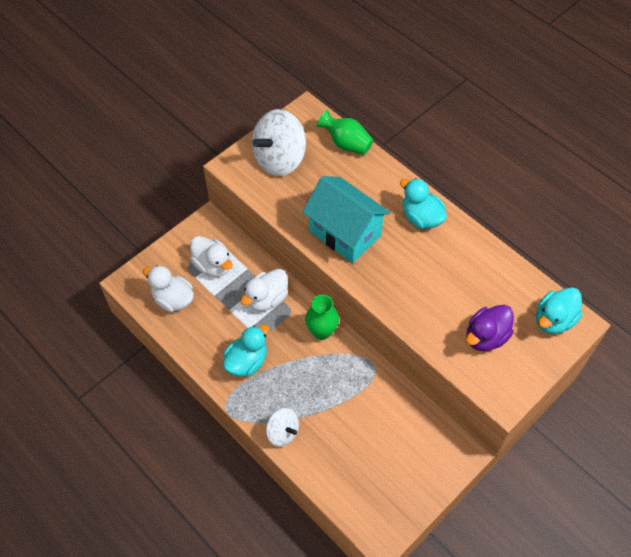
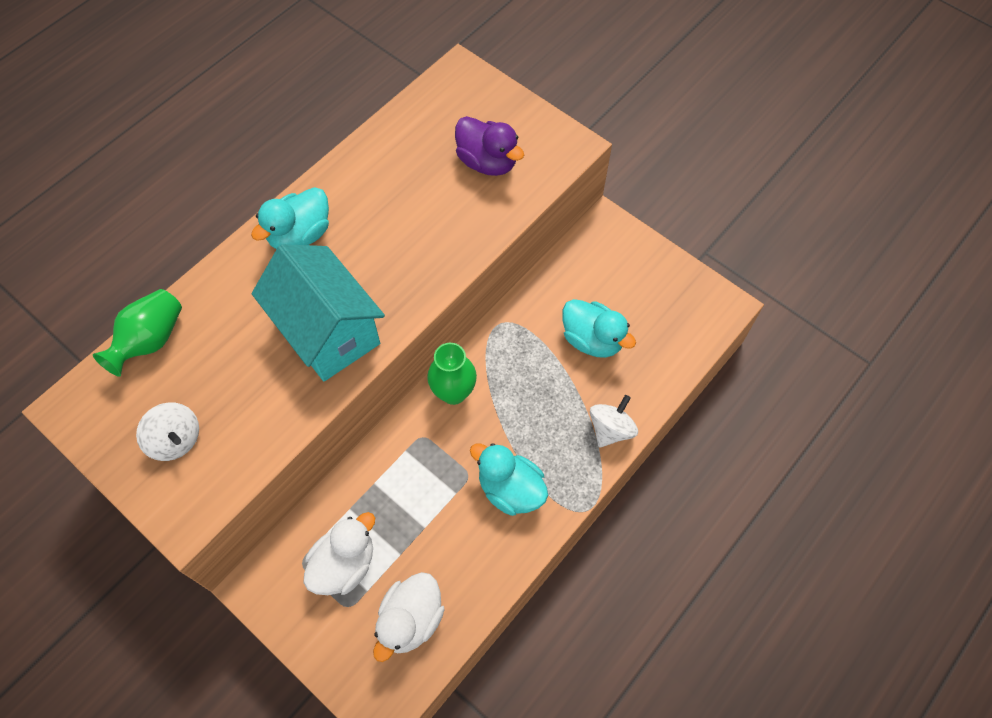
camera: 95 degrees left, 5 degrees up
white duck [241,269,288,311] -> none
white spinning top [252,109,306,176] -> white spinning top [136,402,199,461], size x0.54
turquoise house [302,176,391,263] -> turquoise house turned 75 degrees counterclockwise [252,244,385,381]
turquoise duck [536,287,583,334] -> turquoise duck moved to [562,299,636,358]

